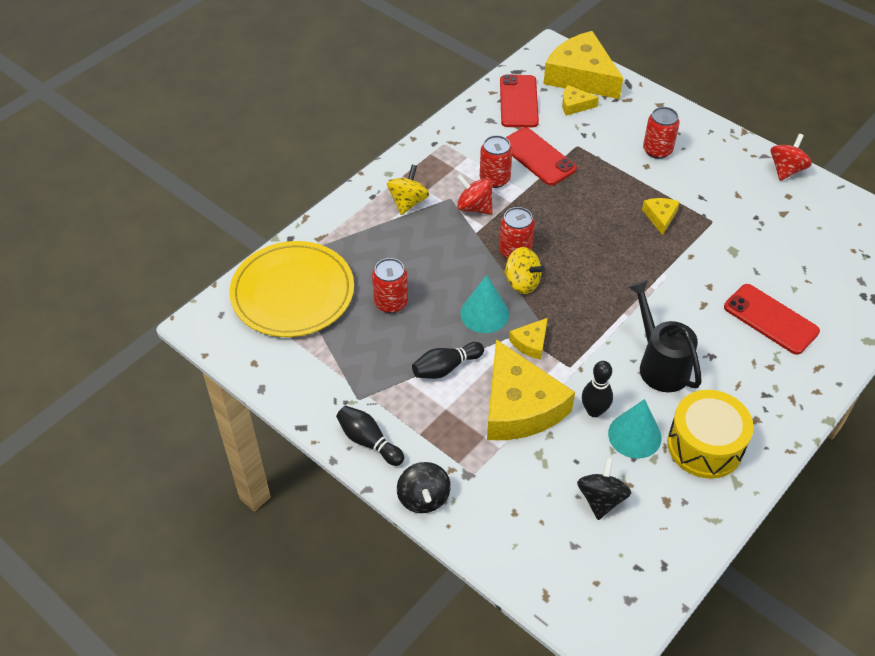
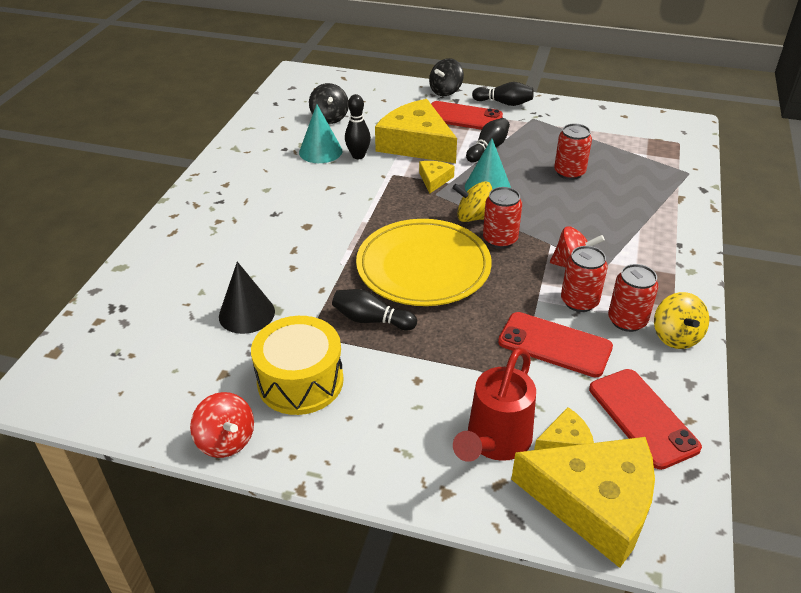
camera: 155 degrees right, 10 degrees down
yellow plate [229,241,354,337] -> yellow plate moved to [356,219,492,306]
yellow spinning top [387,165,429,215] -> yellow spinning top moved to [654,292,709,349]
black spinning top [397,462,451,513] -> black spinning top turned 105 degrees counterclockwise [429,58,464,96]
black watering can [628,280,702,392] -> none
yellow cheese [642,198,680,235] -> black bowling pin [332,289,417,330]
red can [643,107,680,159] -> red can moved to [608,264,659,332]
yellow drum [667,390,754,479] -> yellow drum moved to [251,316,344,415]
red phone [724,284,820,355] -> red phone moved to [431,101,503,130]
red spinning top [770,134,812,181] -> red spinning top turned 45 degrees counterclockwise [190,392,254,458]
none -> black cone [219,262,275,334]
none -> red watering can [453,347,536,462]

